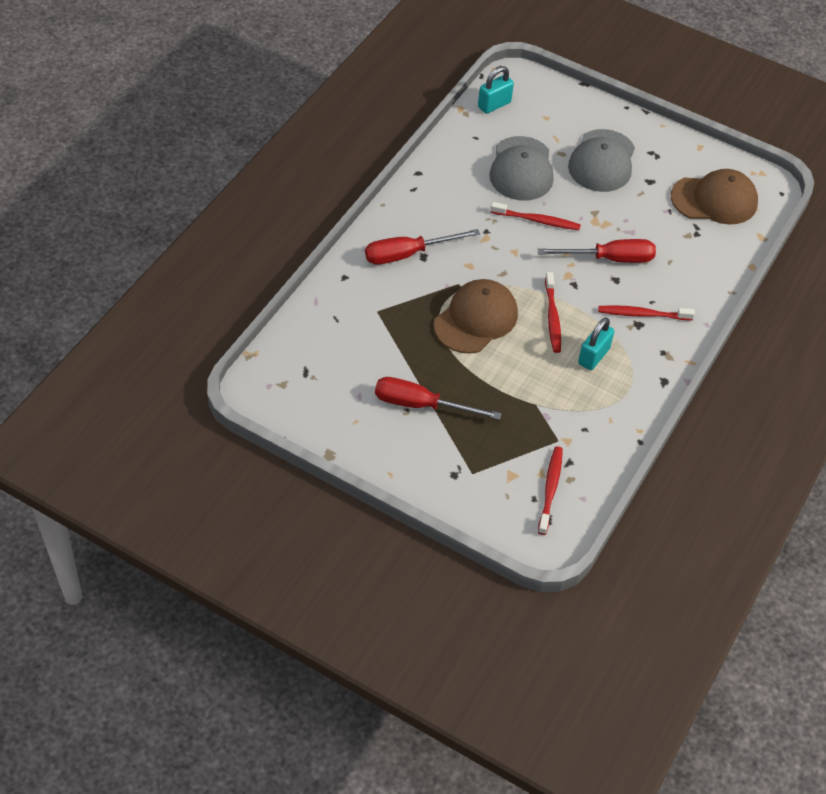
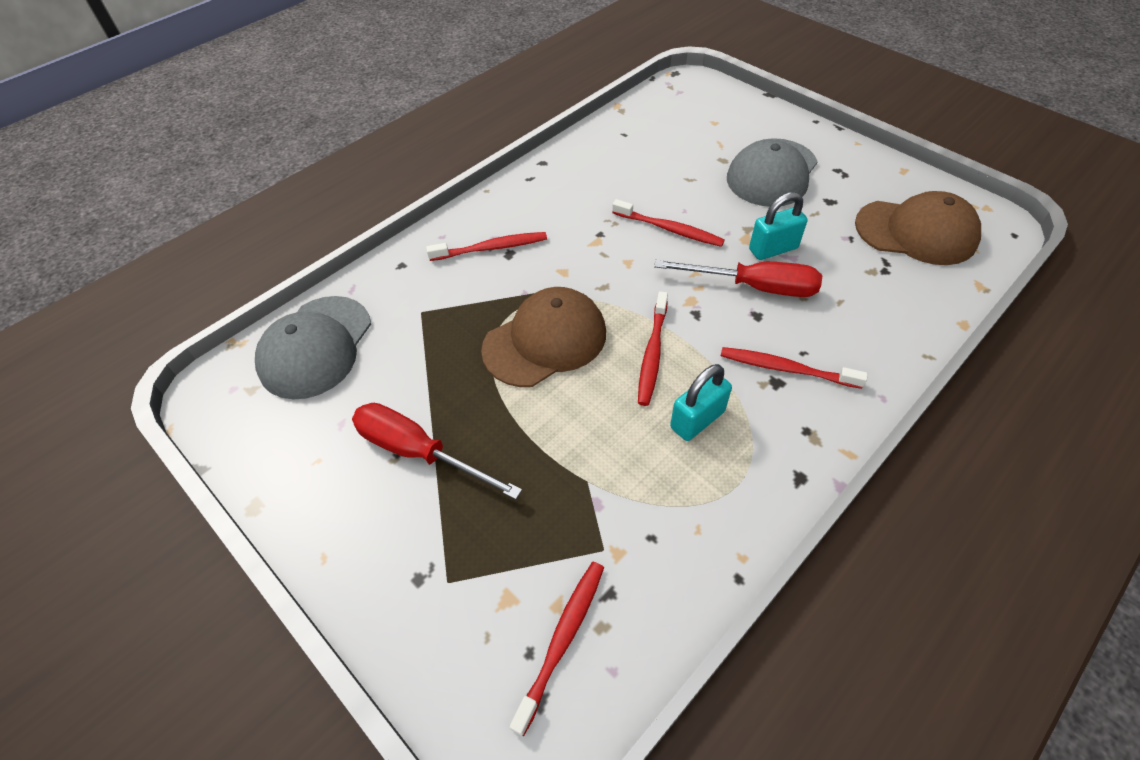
camera: 20 degrees right, 0 degrees up
red screwdriver [365,229,480,265] -> red toothbrush [426,232,547,261]
turquoise padlock [478,66,514,114] -> turquoise padlock moved to [749,192,808,260]
grey cap [489,136,554,201] -> grey cap moved to [255,296,371,400]

